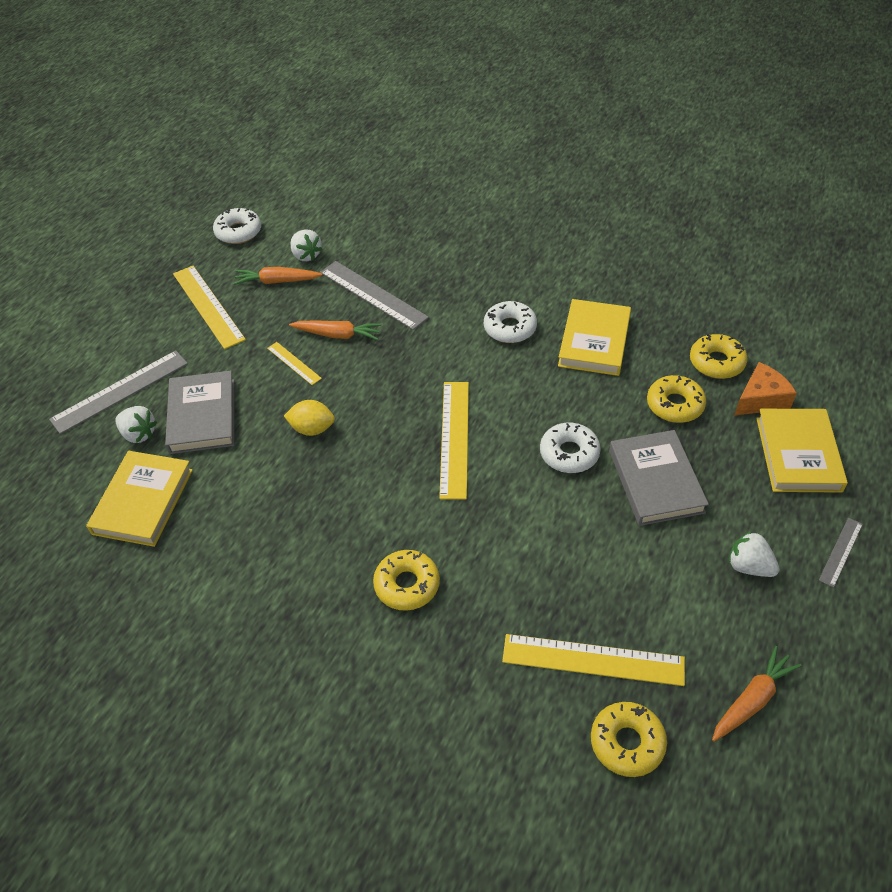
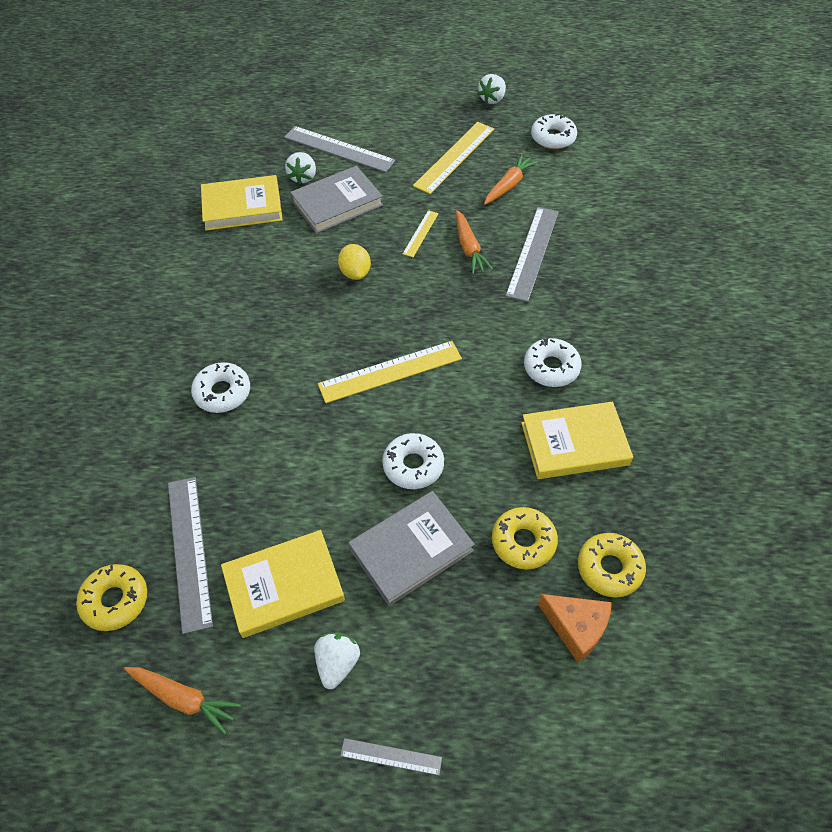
camera: 65 degrees right, 5 degrees up
orange carrot [234,267,323,285] -> orange carrot turned 60 degrees clockwise [484,154,538,205]
white strawberry [290,229,322,261] -> white strawberry moved to [478,74,506,104]
yellow donut [373,550,440,611] -> white donut [191,362,250,413]
yellow ruler [502,634,685,686] -> grey ruler [168,477,213,634]
yellow book [756,409,848,493] -> yellow book moved to [221,530,345,638]

